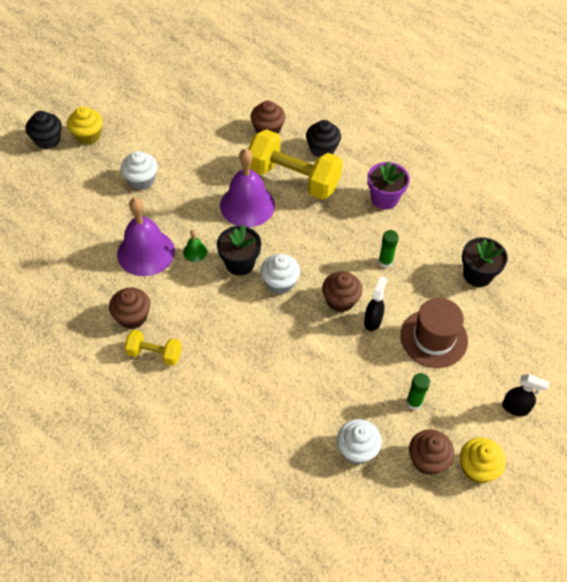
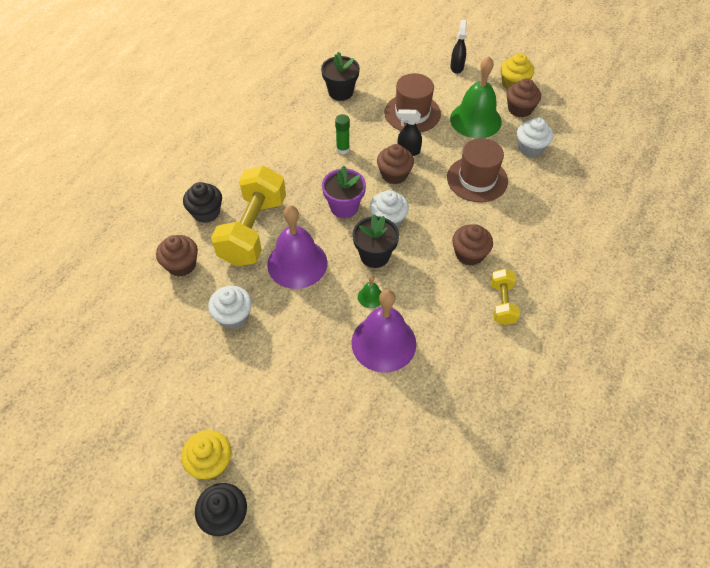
camera: 100 degrees left, 0 degrees up
brown cupcake [109,288,150,329] -> brown cupcake moved to [452,224,493,266]
white cupcake [121,151,158,190] -> white cupcake moved to [208,286,252,330]
purple flower pot [367,162,410,210] -> purple flower pot moved to [322,166,366,218]
green glue stick [406,373,430,410] -> green bell [450,56,502,138]
none -> brown hat [447,138,508,203]

